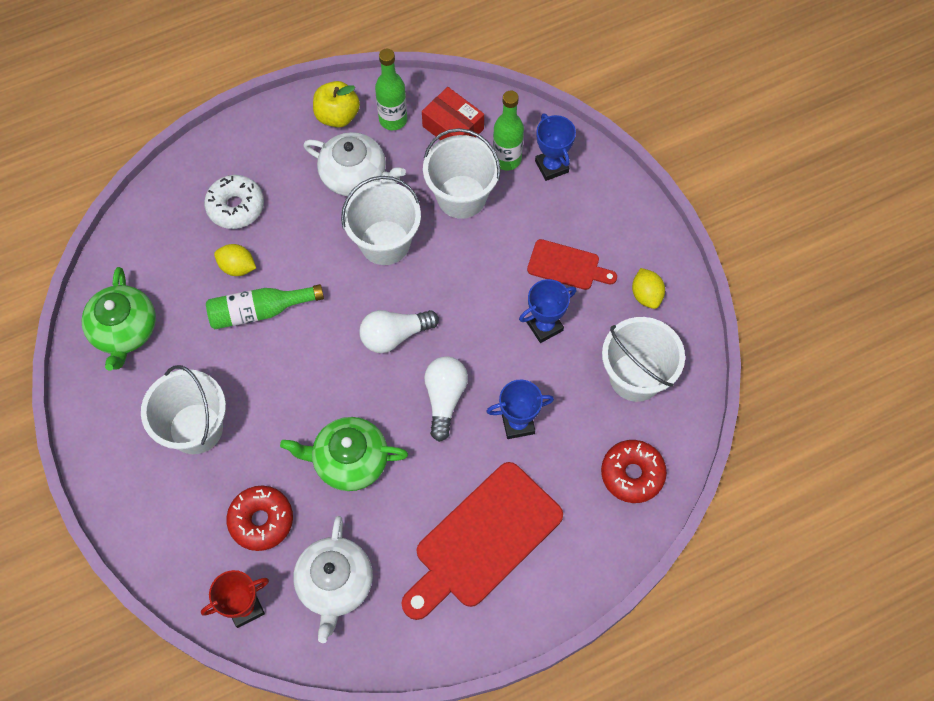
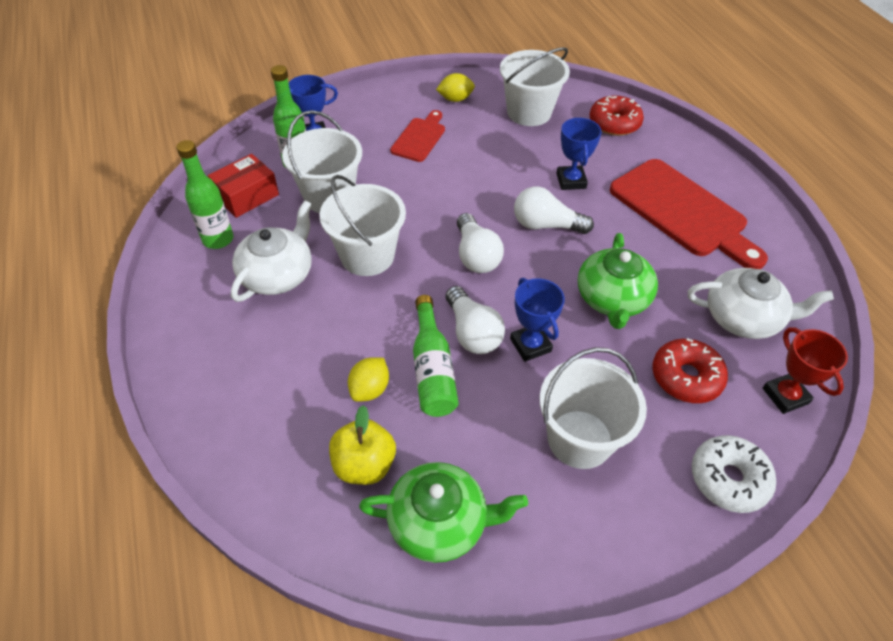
camera: 85 degrees left, 15 degrees down
white donut [204,175,264,229] -> white donut moved to [692,435,776,513]
yellow apple [313,81,360,128] -> yellow apple moved to [329,405,396,485]
blue trophy [519,279,576,343] -> blue trophy moved to [510,278,565,362]
none -> white light bulb [445,286,505,354]

